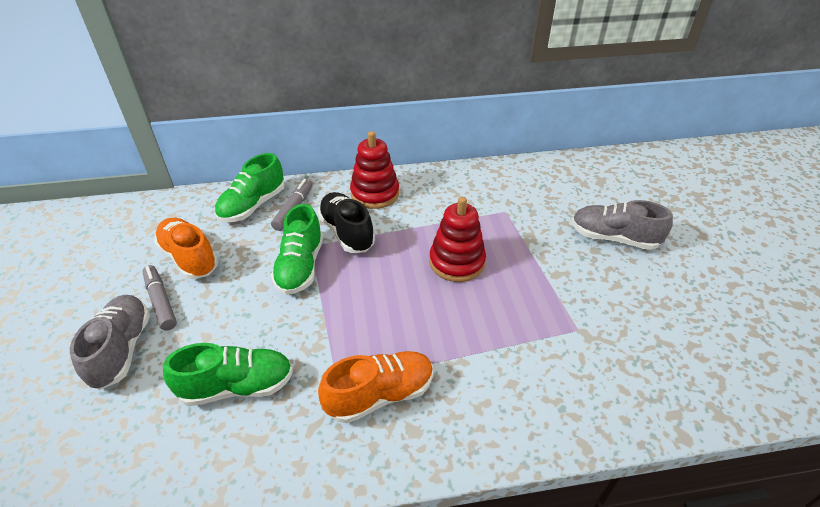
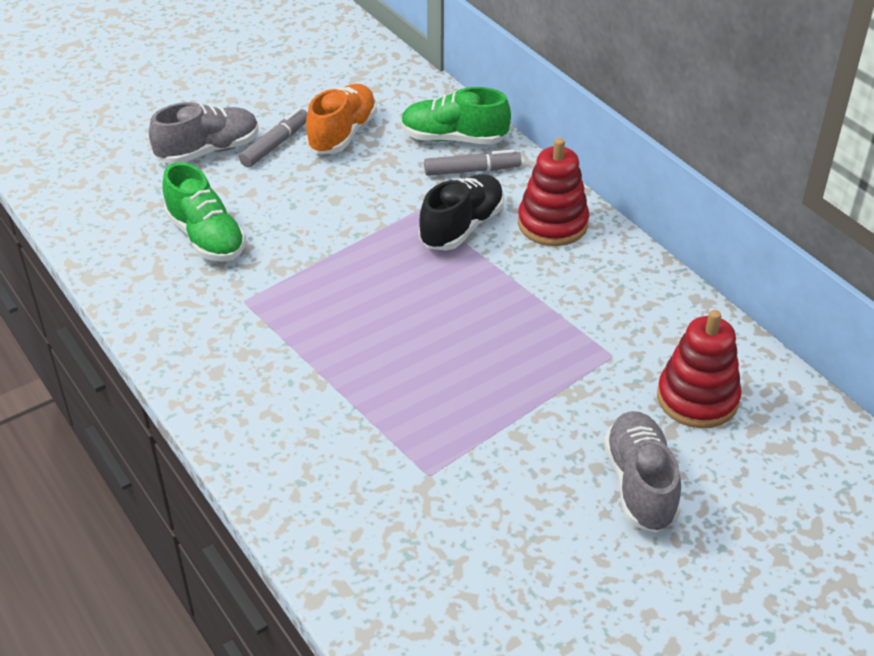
camera: 65 degrees right, 0 degrees up
green shoe [271,204,323,295] -> none
orange shoe [318,351,433,423] -> none
red stacking toy [429,197,486,282] -> red stacking toy moved to [657,310,742,428]

